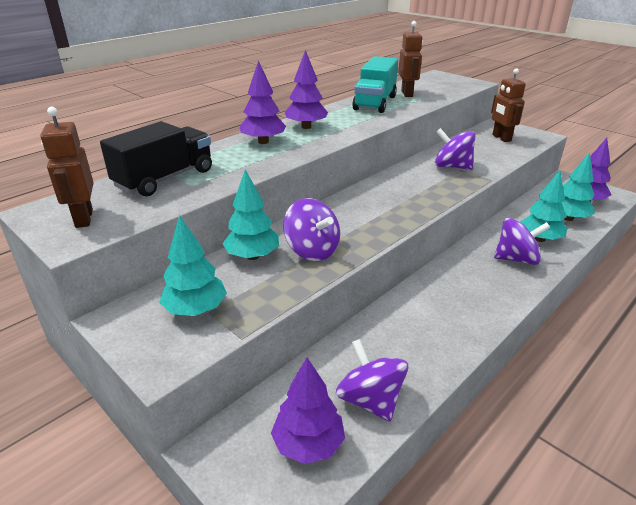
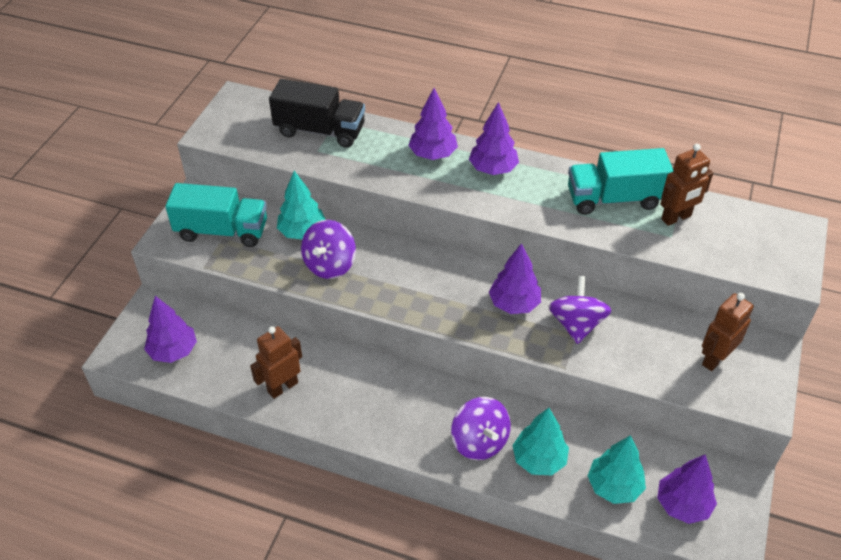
camera: 65 degrees right, 15 degrees up
brown robot [40,107,94,228] -> brown robot moved to [250,326,302,399]
turquoise tree [159,215,227,316] -> turquoise truck [165,183,267,247]
purple spinning top [336,339,408,422] -> none
none -> purple tree [489,243,541,314]

